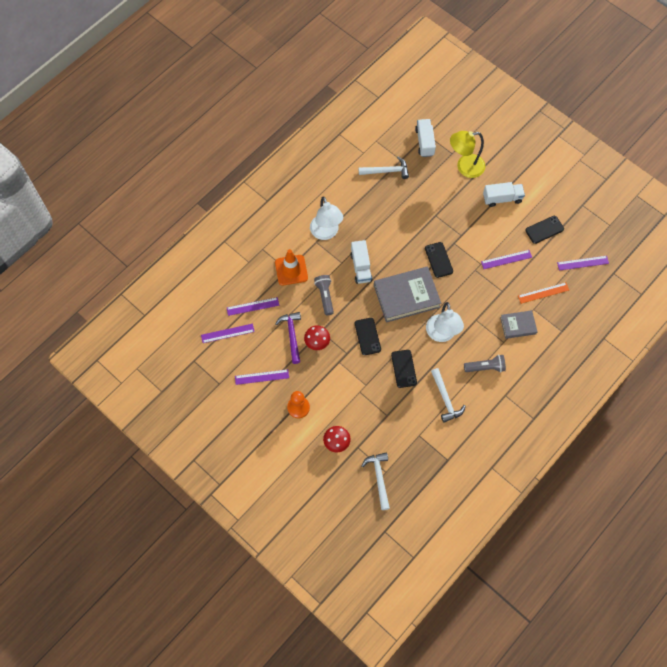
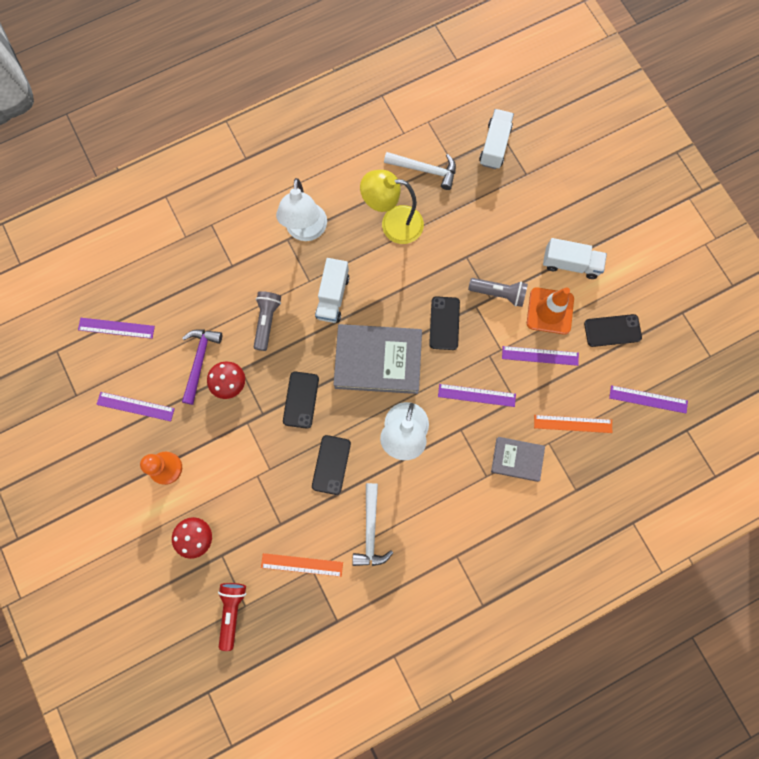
camera: 20 degrees right, 10 degrees up
purple ruler [226,297,279,316] -> purple ruler moved to [438,384,516,407]
orange traffic cone [275,249,308,286] -> orange traffic cone moved to [527,287,574,335]
white hammer [361,452,390,510] -> red flashlight [218,583,246,651]
yellow lamp [450,131,485,178] -> yellow lamp moved to [360,170,424,244]
grey flashlight [464,355,506,372] -> grey flashlight moved to [468,278,528,307]
none -> orange ruler [261,553,343,577]

